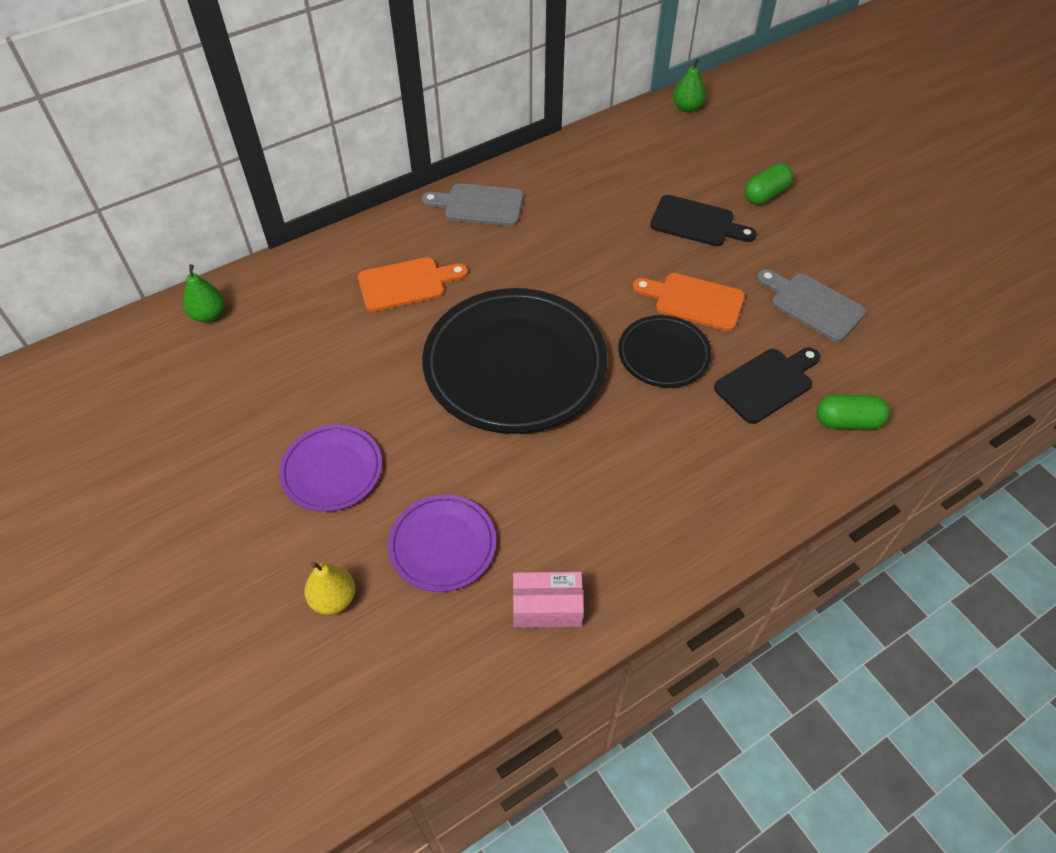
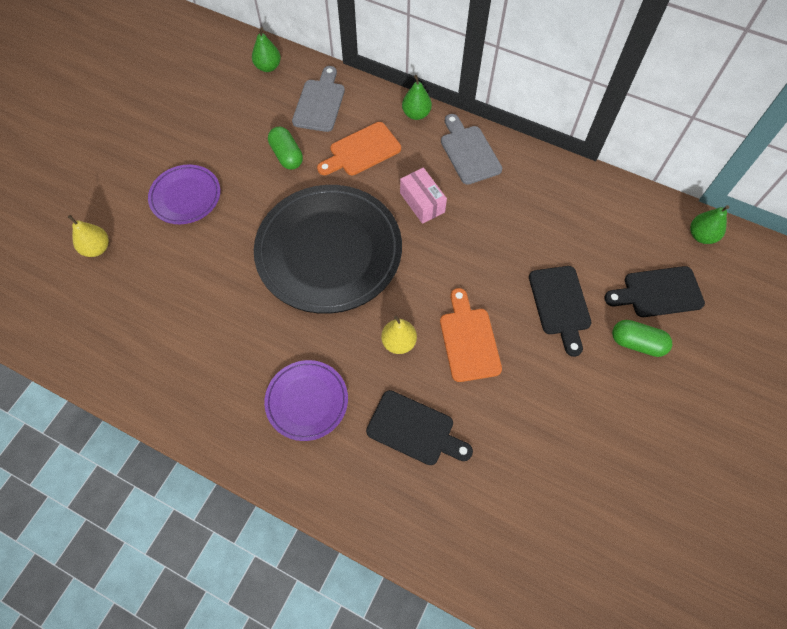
camera: 60 degrees right, 10 degrees up
orange cutting board [358,257,468,312] -> orange cutting board turned 105 degrees clockwise [317,122,401,175]
purple plate [388,495,496,592] -> purple plate moved to [264,360,348,441]
pink box [513,572,584,628] -> pink box moved to [400,168,447,224]
black plate [618,315,711,387] -> yellow pear [381,316,417,354]
grey cutting board [757,269,866,342] -> grey cutting board moved to [292,66,345,132]
green capsule [816,395,890,429] -> green capsule moved to [268,127,303,170]
none -> green pear [402,75,432,120]
none -> black cutting board [604,266,705,317]

